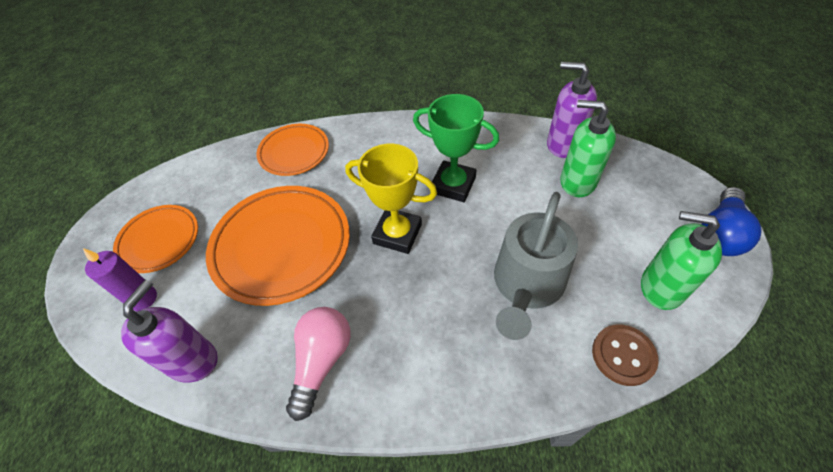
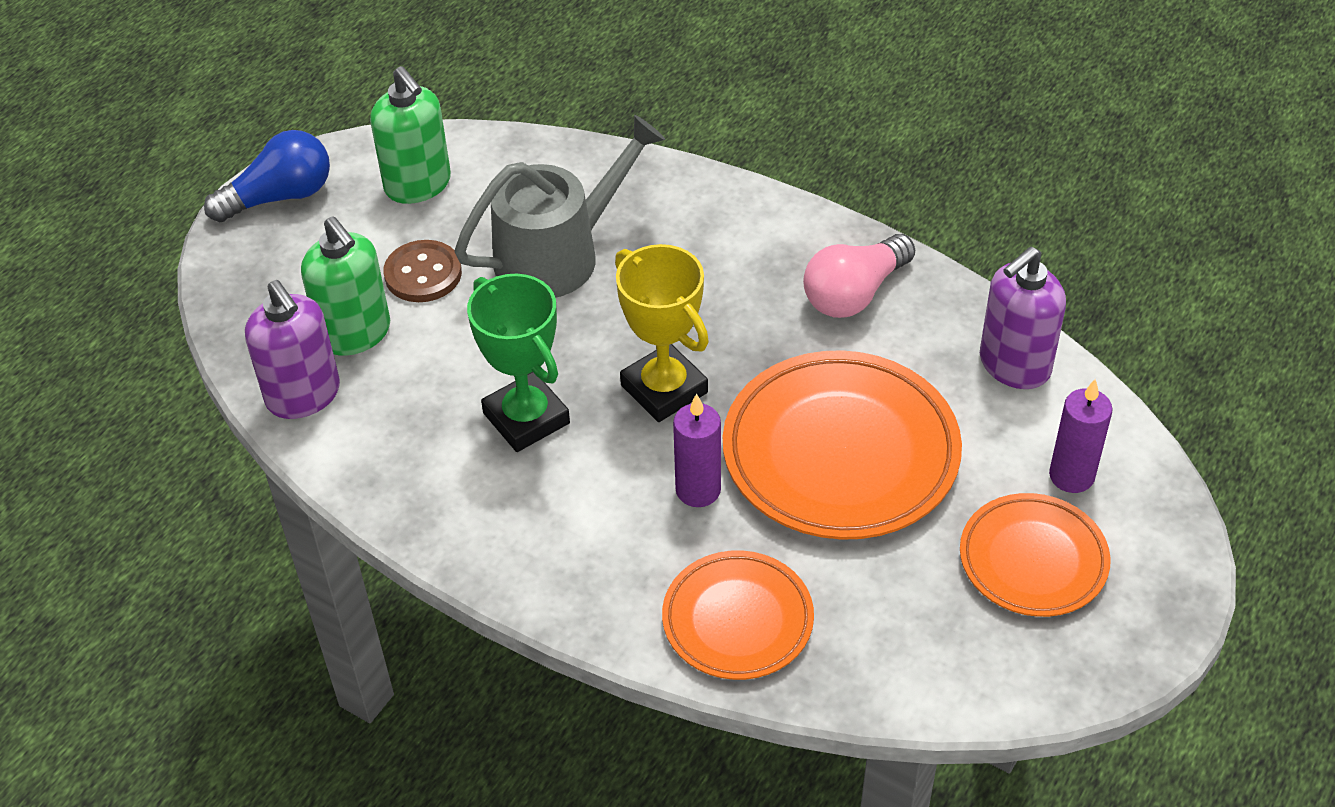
camera: 150 degrees left, 5 degrees down
brown button [592,325,658,386] -> brown button moved to [383,240,462,302]
none -> purple candle [673,393,721,507]

